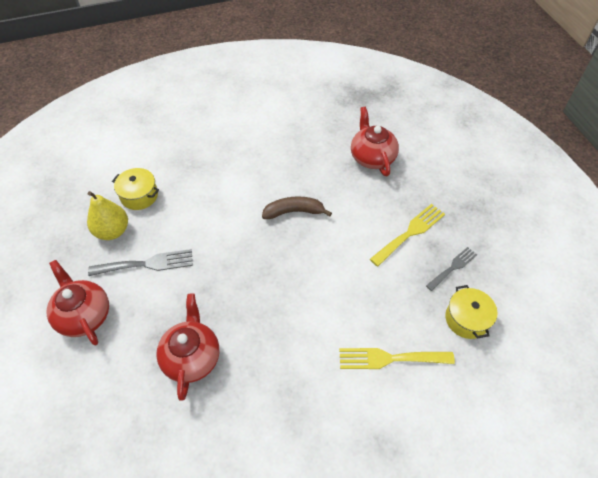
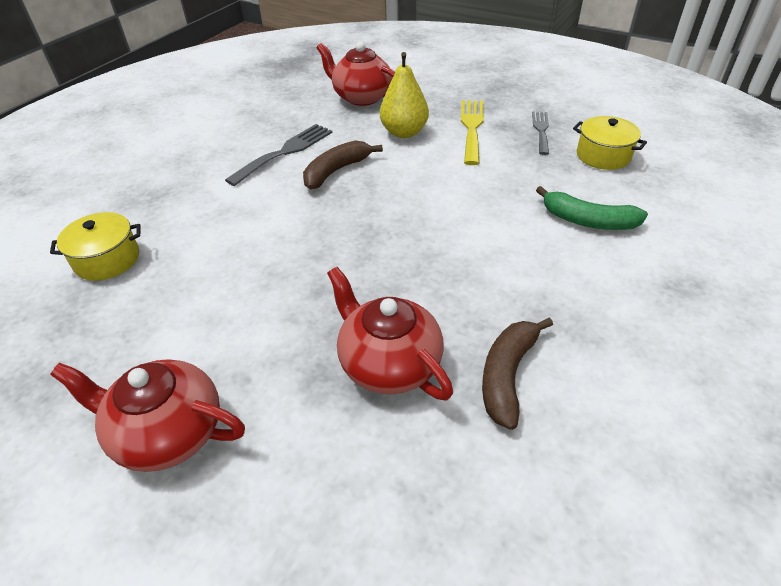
camera: 40 degrees left, 10 degrees down
yellow pear [87,191,128,240] -> yellow pear moved to [380,52,429,138]
grey fork [88,249,193,276] -> grey fork moved to [225,124,333,186]
yellow fork [339,348,455,369] -> green banana [536,186,648,230]
none -> brown banana [482,317,553,430]

